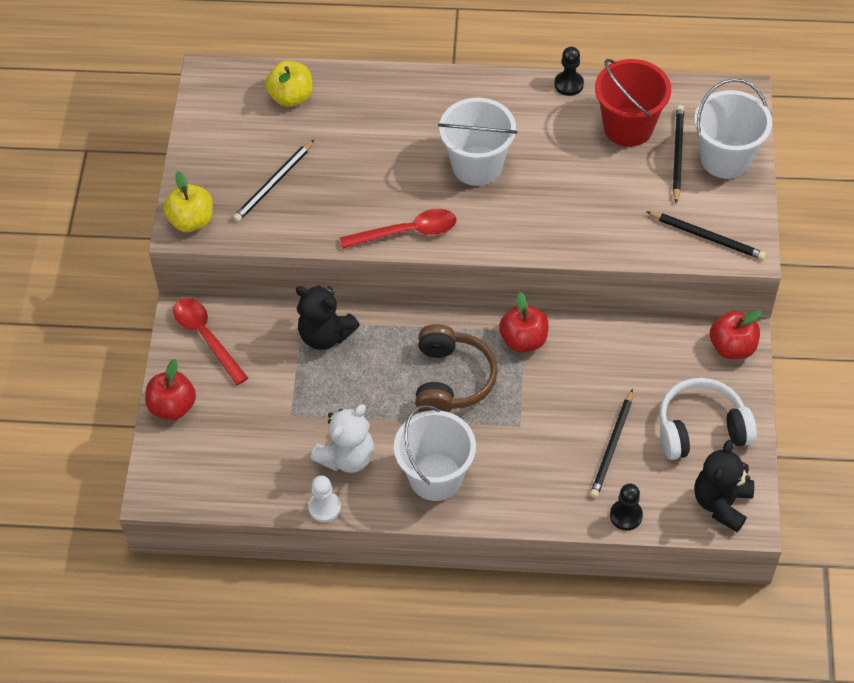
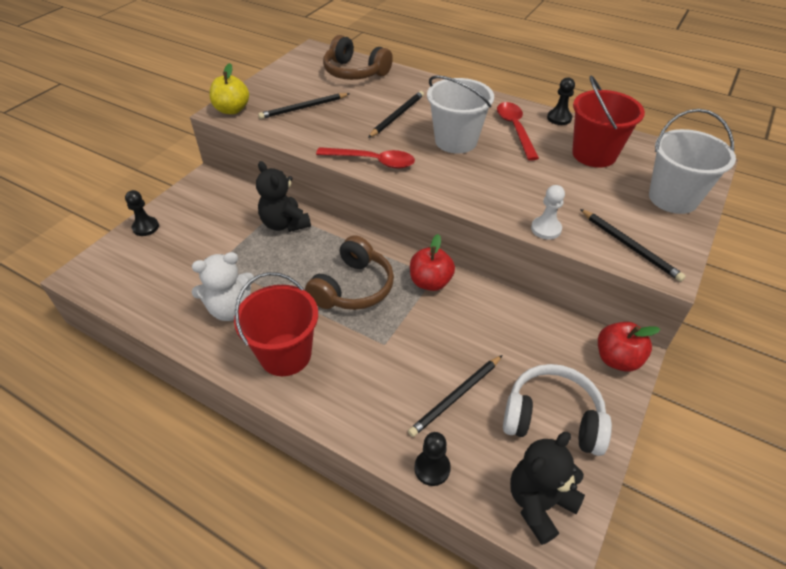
camera: 25 degrees right, 10 degrees down
red apple [145,359,196,420] -> black pawn [125,190,159,236]
red spoon [173,298,248,385] -> red spoon moved to [497,102,539,161]
yellow apple [265,61,313,107] -> brown headphones [323,35,393,80]
white pawn [308,476,341,522] -> white pawn moved to [531,185,565,239]
white bucket [394,405,476,501] -> red bucket [234,272,318,376]
black pencil [673,105,684,203] -> black pencil moved to [368,91,424,138]

